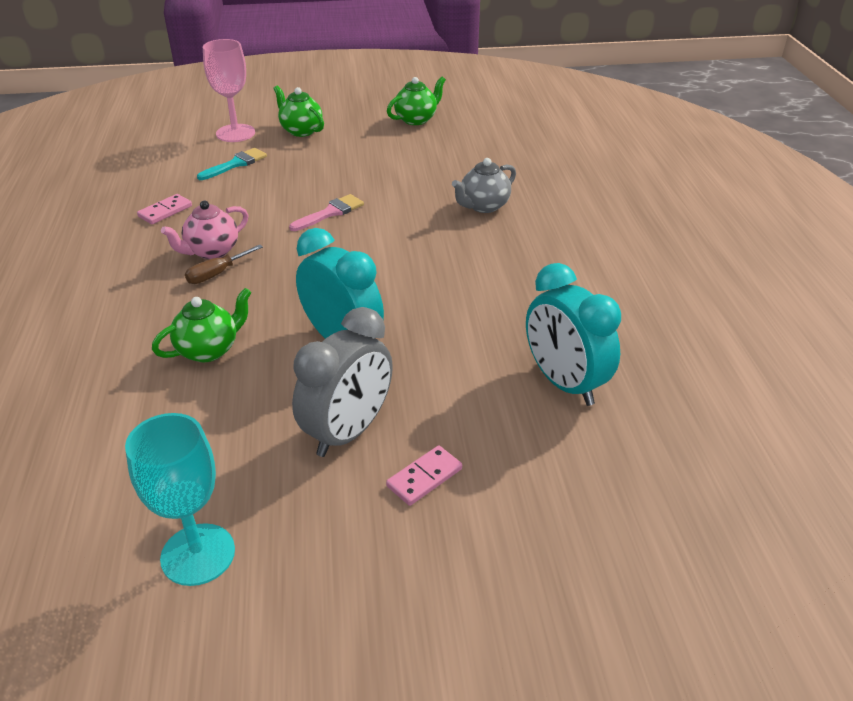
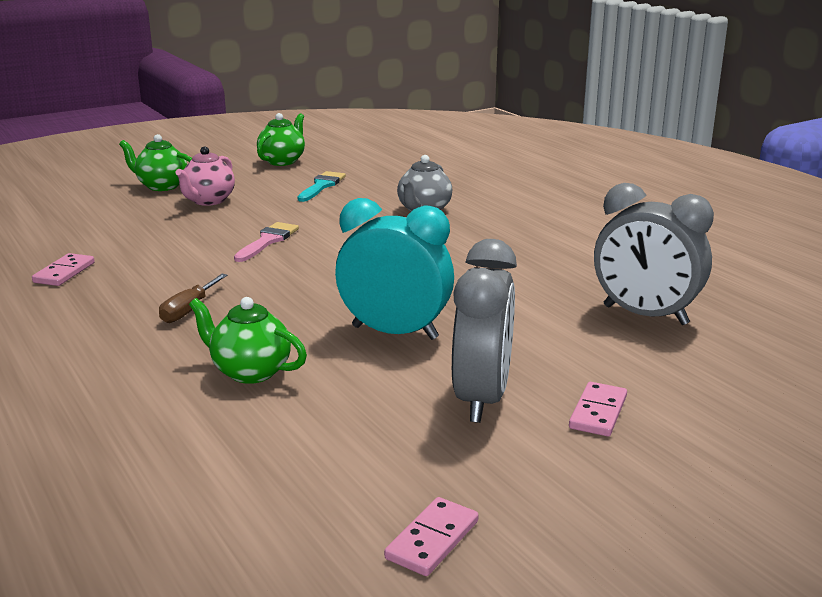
camera: 25 degrees left, 15 degrees down
turquoise goblet [125,413,235,586] -> pink domino [384,497,478,576]
green teapot [152,288,252,362] -> green teapot turned 90 degrees counterclockwise [189,297,307,384]
pink teapot [161,201,248,259] -> pink teapot moved to [175,146,235,206]
turquoise brush [197,148,267,180] -> turquoise brush moved to [297,171,346,202]
pink goblet [203,39,255,142] -> none
turquoise clock [526,263,621,406] -> grey clock [594,183,714,325]

